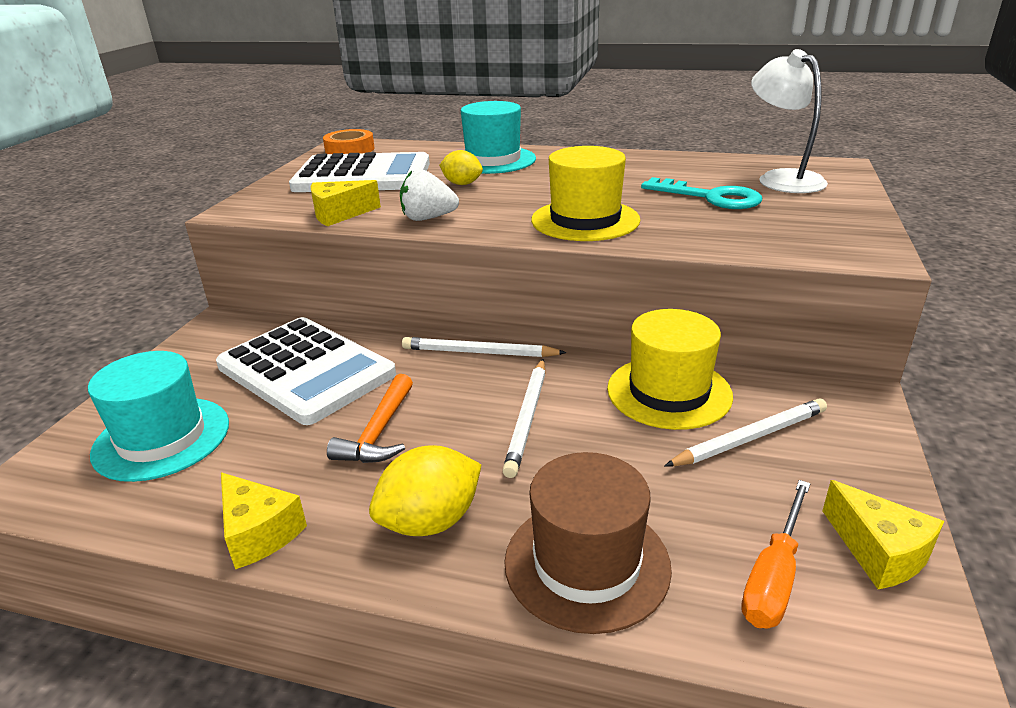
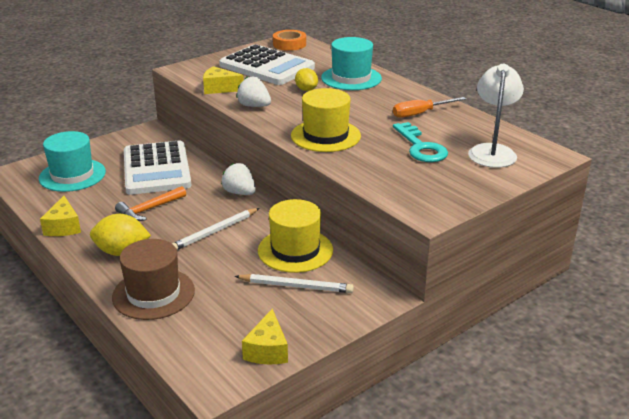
camera: 35 degrees right, 0 degrees up
white pencil [402,337,567,357] -> white strawberry [221,163,256,195]
orange screwdriver [741,480,811,628] -> orange screwdriver moved to [393,97,466,118]

